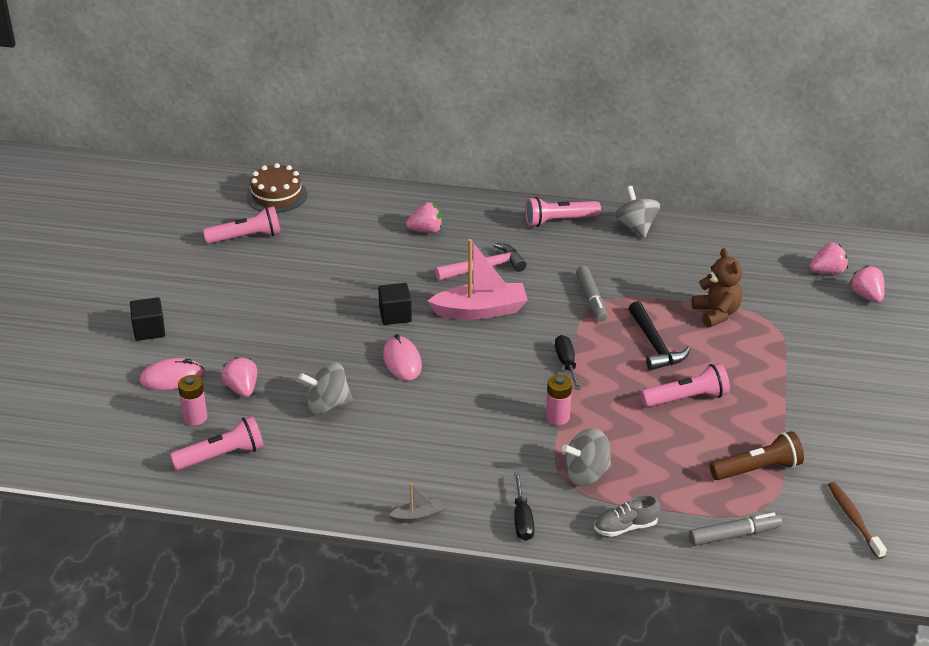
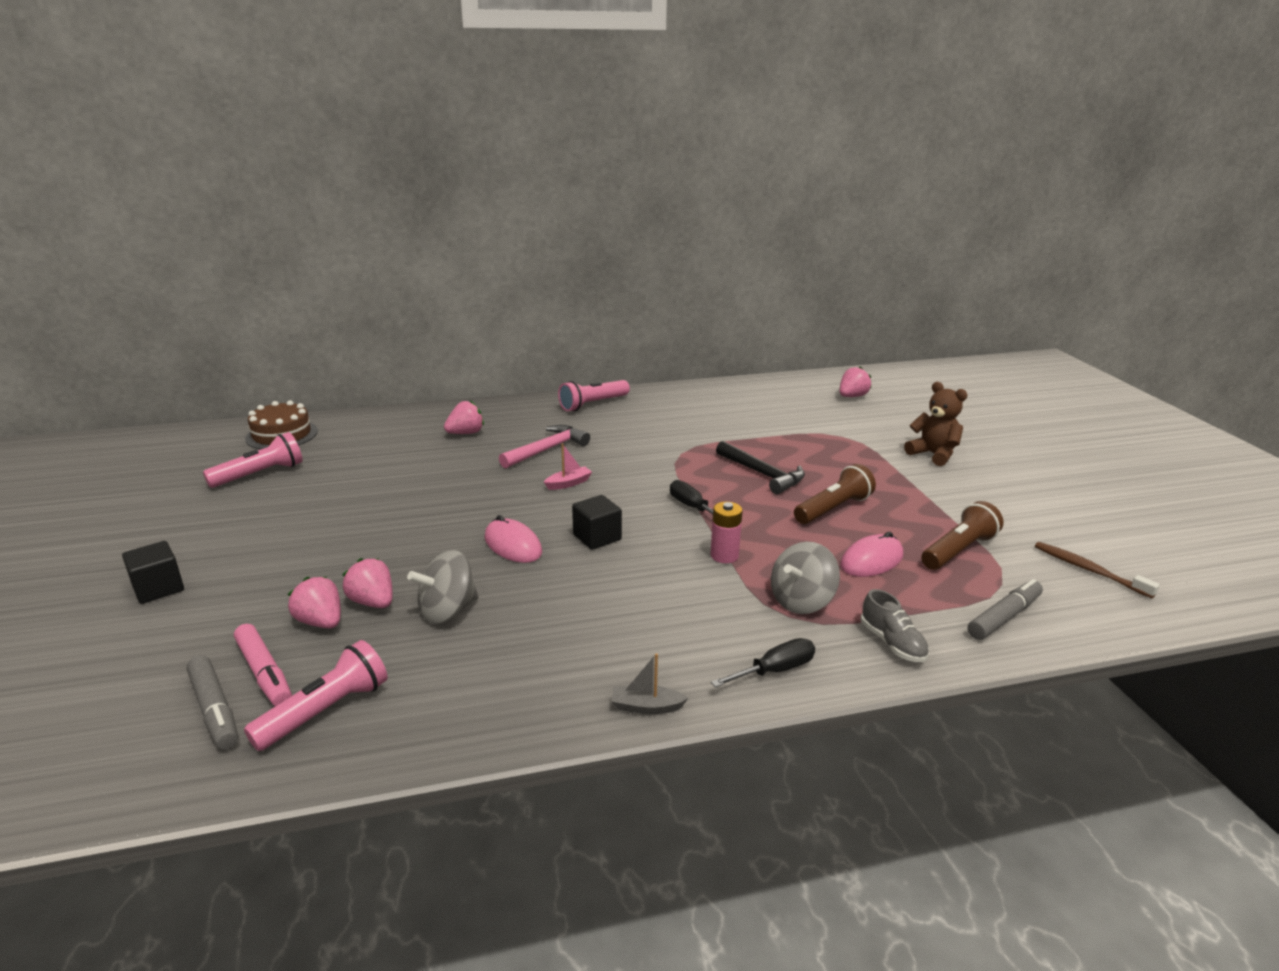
camera: 25 degrees left, 10 degrees down
pink mouse [140,358,205,390] -> pink mouse moved to [840,532,903,577]
pink battery [178,375,207,426] -> pink marker [234,624,292,706]
black cube [378,283,412,325] -> black cube moved to [572,495,622,550]
grey boat [389,483,443,523] -> grey boat turned 135 degrees counterclockwise [611,653,688,714]
pink boat [428,239,528,320] -> pink boat [544,443,592,490], size x0.46
black screwdriver [514,473,534,541] -> black screwdriver turned 90 degrees counterclockwise [711,638,815,688]
grey marker [576,266,607,322] -> grey marker moved to [187,655,238,750]
grey shoe [594,494,660,537] -> grey shoe turned 75 degrees counterclockwise [861,589,929,662]
grey spinning top [613,186,660,238] -> none
pink flashlight [641,363,730,407] -> brown flashlight [794,464,876,524]
brown teddy bear [692,248,742,327] -> brown teddy bear moved to [904,382,967,466]
pink strawberry [850,265,885,303] -> pink strawberry moved to [342,558,393,608]

